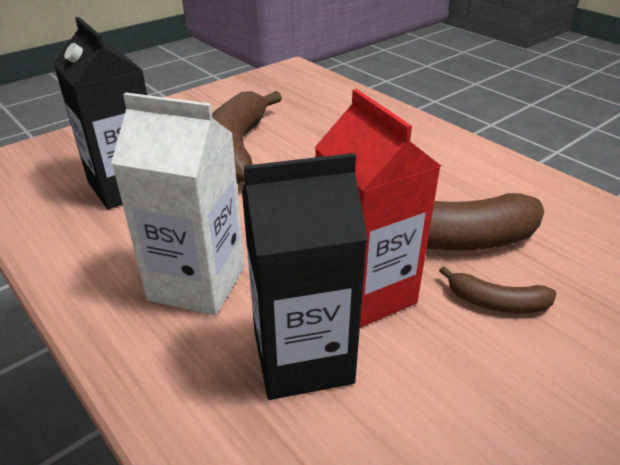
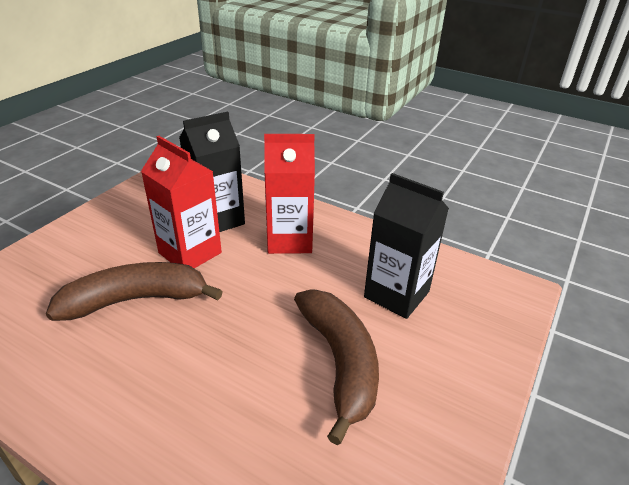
camera: 160 degrees right, 0 degrees up
white carton [111,93,245,315] -> red carton [264,134,315,254]
brown banana [439,266,556,314] -> none

